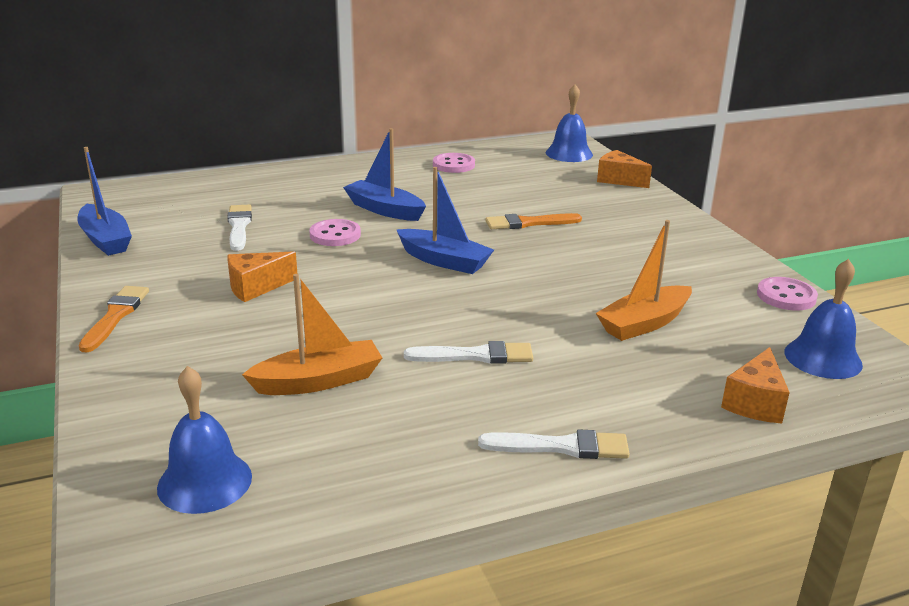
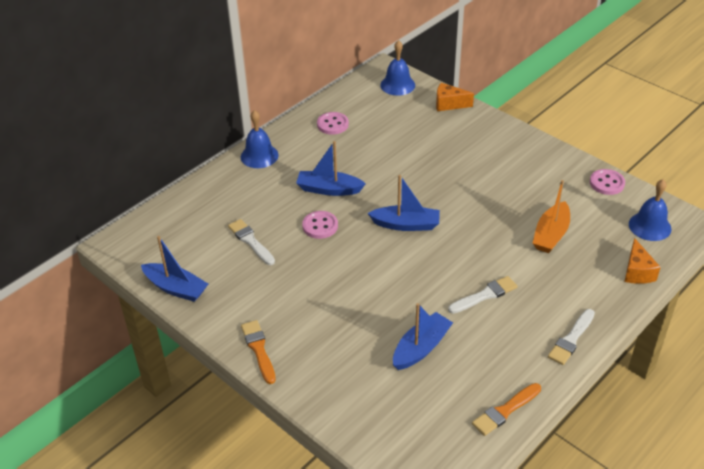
camera: 25 degrees left, 15 degrees up
blue bell [157,366,252,514] -> blue bell moved to [241,110,279,168]
orange cheese [227,251,297,302] -> none
orange boat [242,274,382,395] -> blue boat [393,303,453,370]
white brush [478,429,630,459] -> white brush turned 150 degrees clockwise [548,309,595,365]
orange brush [485,213,582,229] -> orange brush moved to [472,383,541,436]

